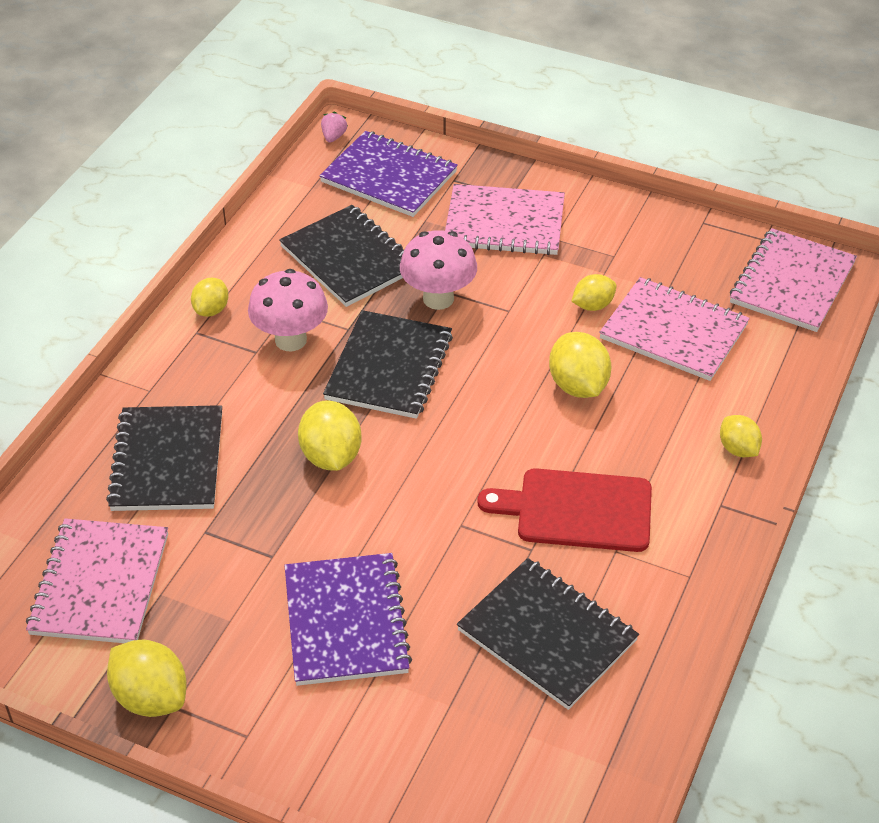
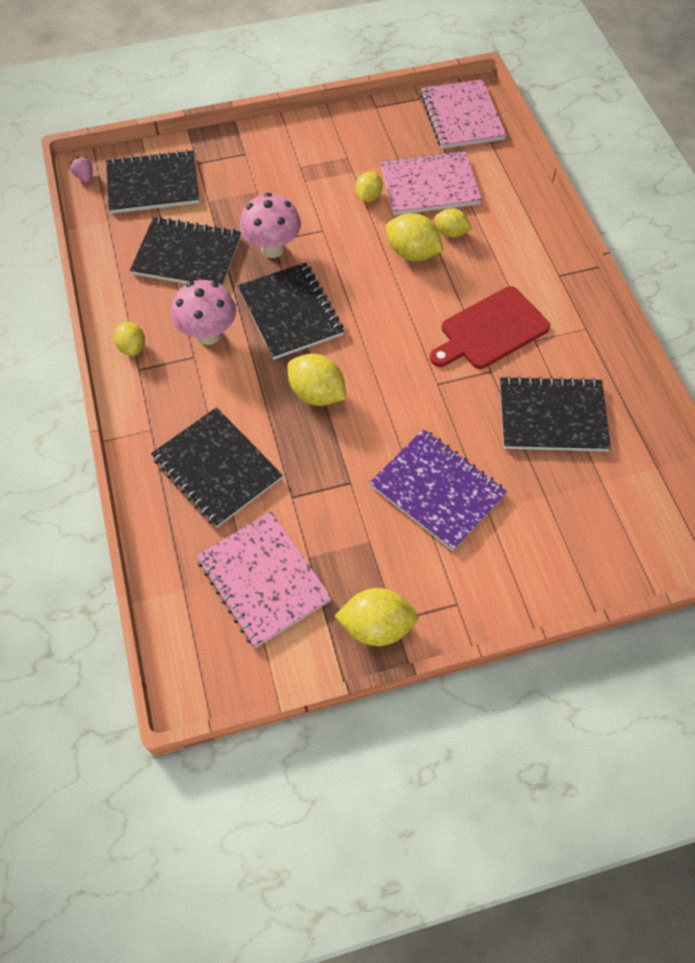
camera: 40 degrees left, 15 degrees up
purple notebook [319,131,458,217] -> black notebook [106,150,199,214]
pink notebook [445,184,565,255] -> none
yellow lemon [720,415,762,457] -> yellow lemon moved to [434,208,472,238]

